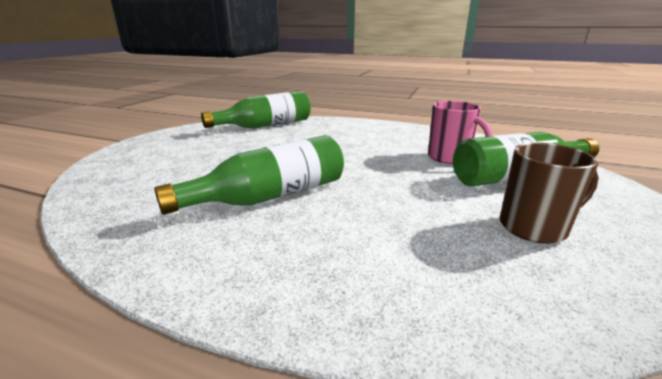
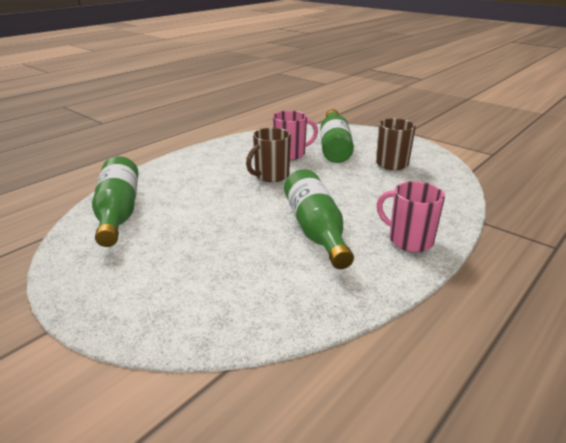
camera: 70 degrees left, 5 degrees up
none -> brown mug [246,128,291,182]
none -> pink mug [377,181,445,252]

